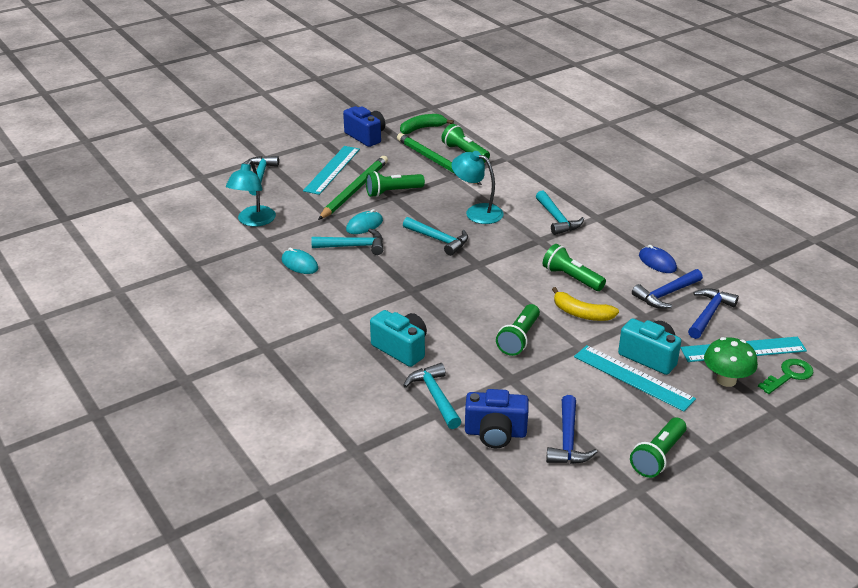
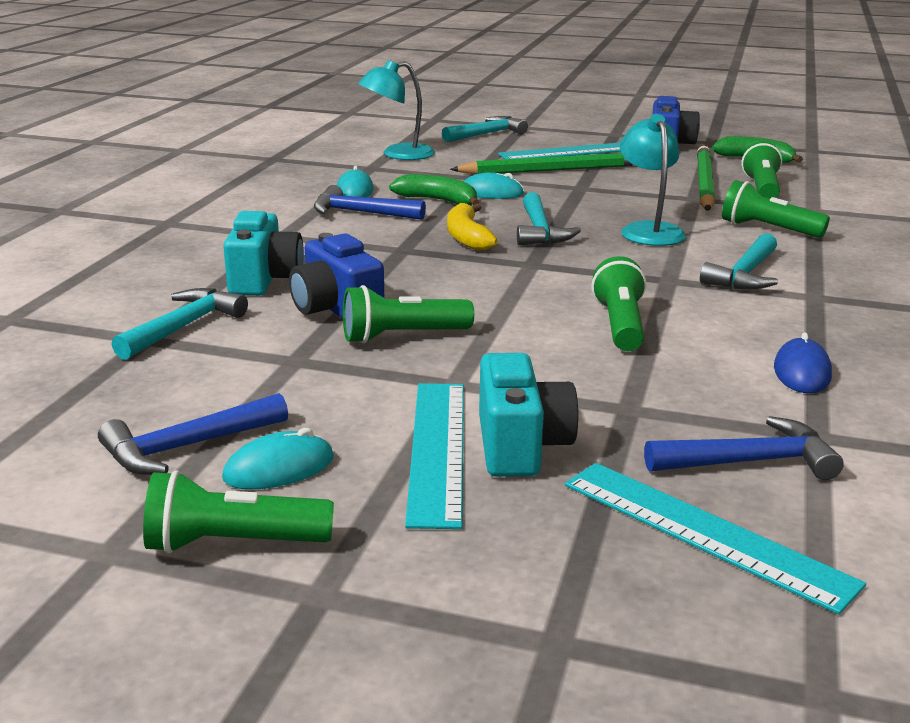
camera: 50 degrees right, 10 degrees down
turquoise hammer [312,228,383,255] -> green banana [389,174,479,205]
green flashlight [366,171,425,197] -> green flashlight moved to [722,180,830,238]
blue camera [465,389,529,448] -> blue camera moved to [289,233,384,318]
yellow banana [552,287,619,321] -> yellow banana moved to [447,203,497,251]
blue hammer [632,269,703,309] -> blue hammer moved to [314,185,426,220]
green mushroom [704,337,758,387] -> none
green key [758,359,814,394] -> none
none -> turquoise mouse [222,428,334,490]

